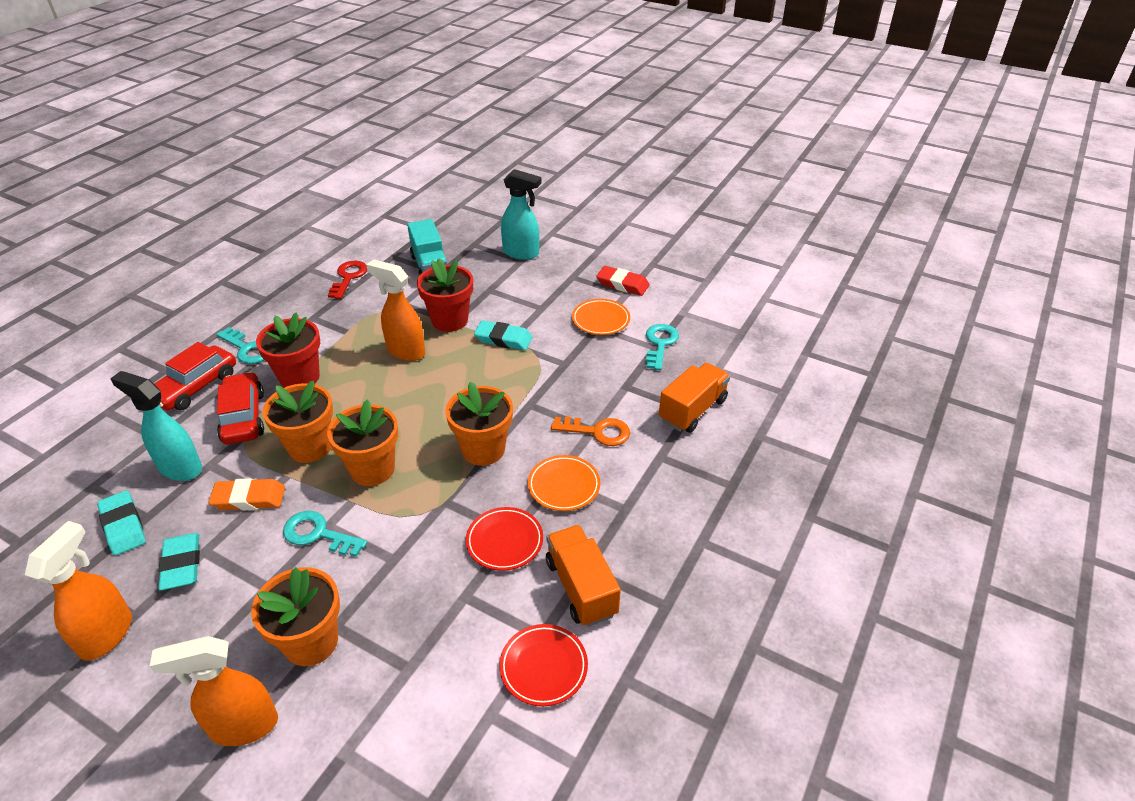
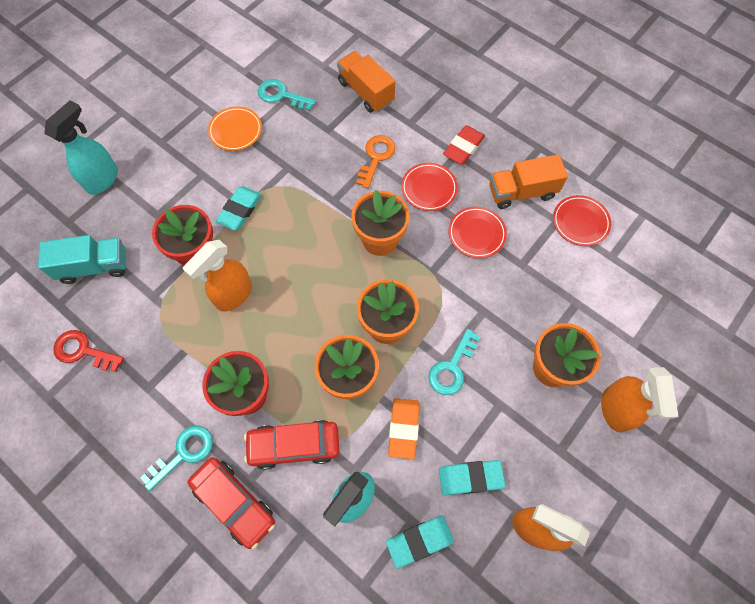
camera: 80 degrees left, 25 degrees up
orange plate [528,455,600,511] -> red plate [401,163,458,211]
red eraser [596,266,650,296] -> red eraser moved to [443,125,485,165]

